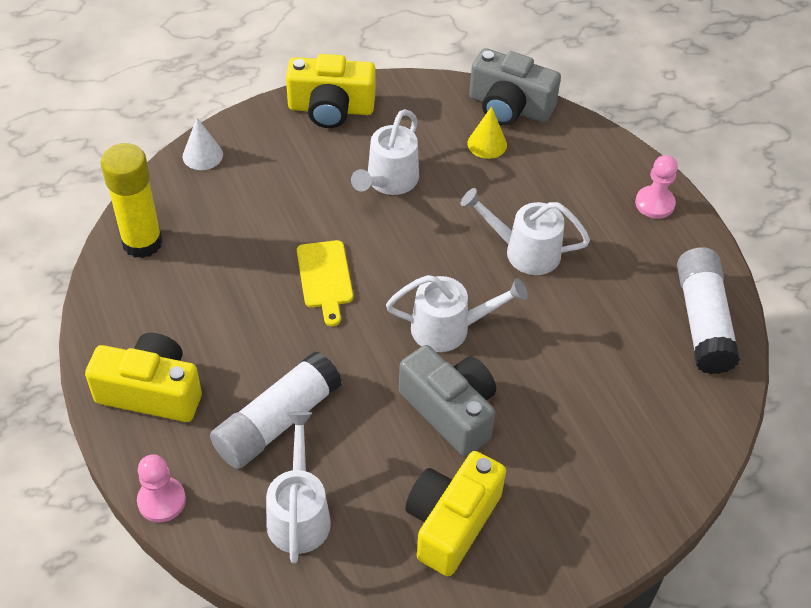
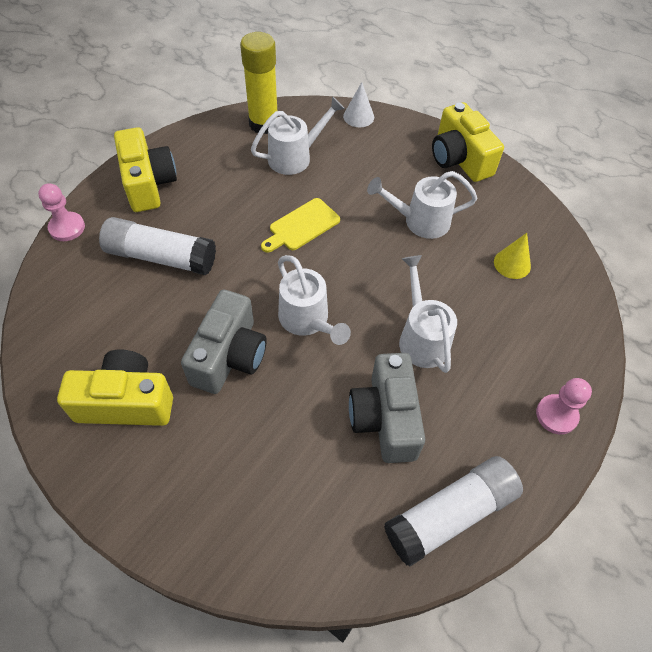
camera: 60 degrees right, 5 degrees up
white watering can [266,411,331,563] -> white watering can moved to [251,96,345,175]
grey camera [469,48,561,125] -> grey camera moved to [349,353,425,463]

